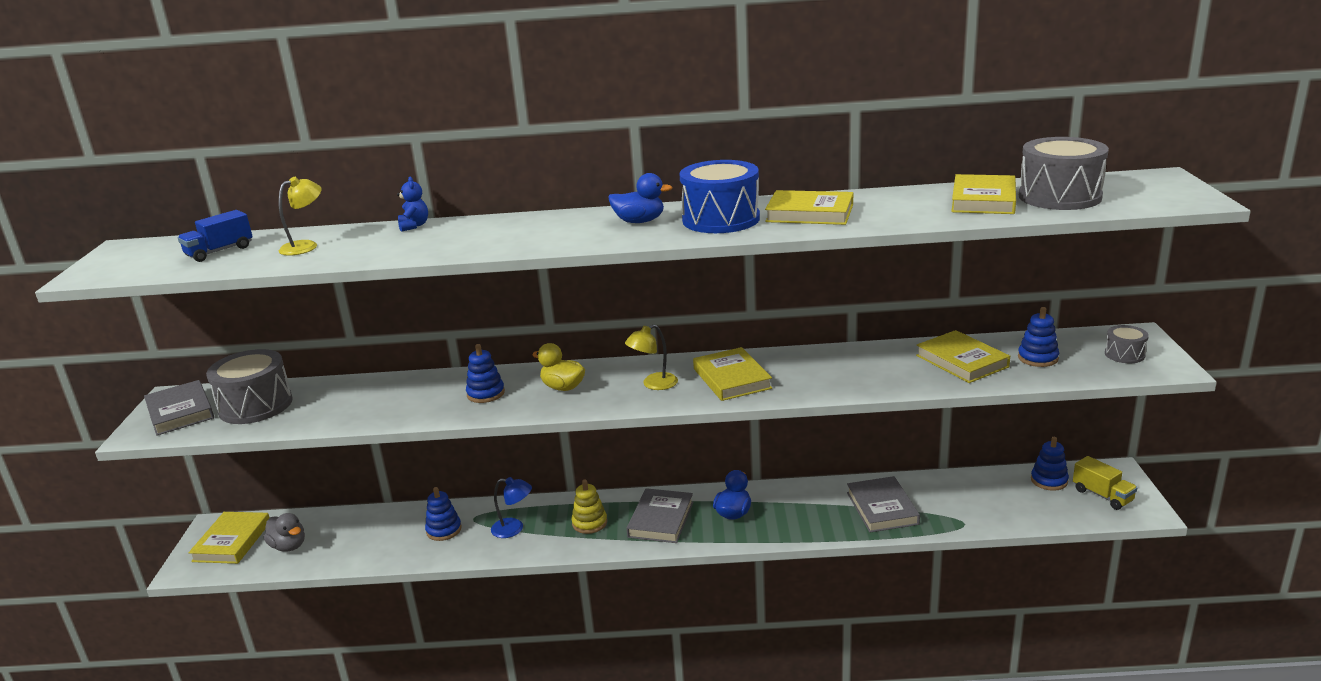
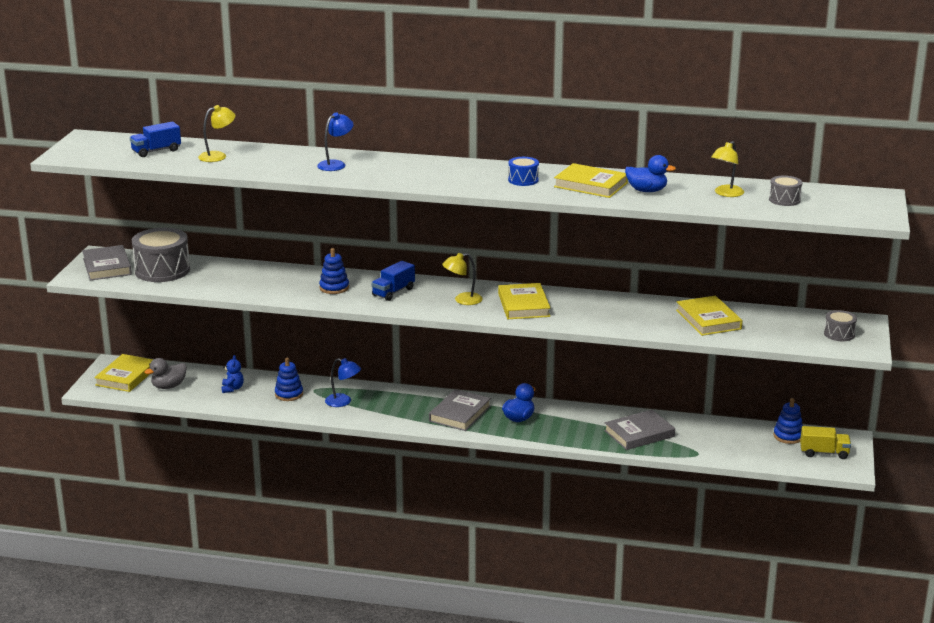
camera: 10 degrees right, 0 degrees up
grey duck [263,513,305,551] -> grey duck turned 90 degrees clockwise [144,358,187,389]
blue teddy bear [397,177,428,232] -> blue teddy bear moved to [222,355,244,393]
yellow duck [532,343,585,391] -> blue truck [371,261,415,301]
yellow stacking toy [571,480,607,534] -> none
blue duck [608,173,673,223] -> blue duck moved to [625,155,676,192]
blue drum [679,160,760,233] -> blue drum [508,157,539,186], size x0.51
grey book [847,476,920,533] -> grey book turned 60 degrees clockwise [604,410,675,450]
yellow book [951,174,1016,214] -> yellow lamp [711,141,744,197]
blue stacking toy [1018,307,1059,367] -> none
grey drum [1019,137,1109,210] -> grey drum [769,176,802,206], size x0.51
yellow truck [1073,456,1138,510] -> yellow truck turned 60 degrees counterclockwise [800,426,851,459]
none -> blue lamp [317,112,354,171]

